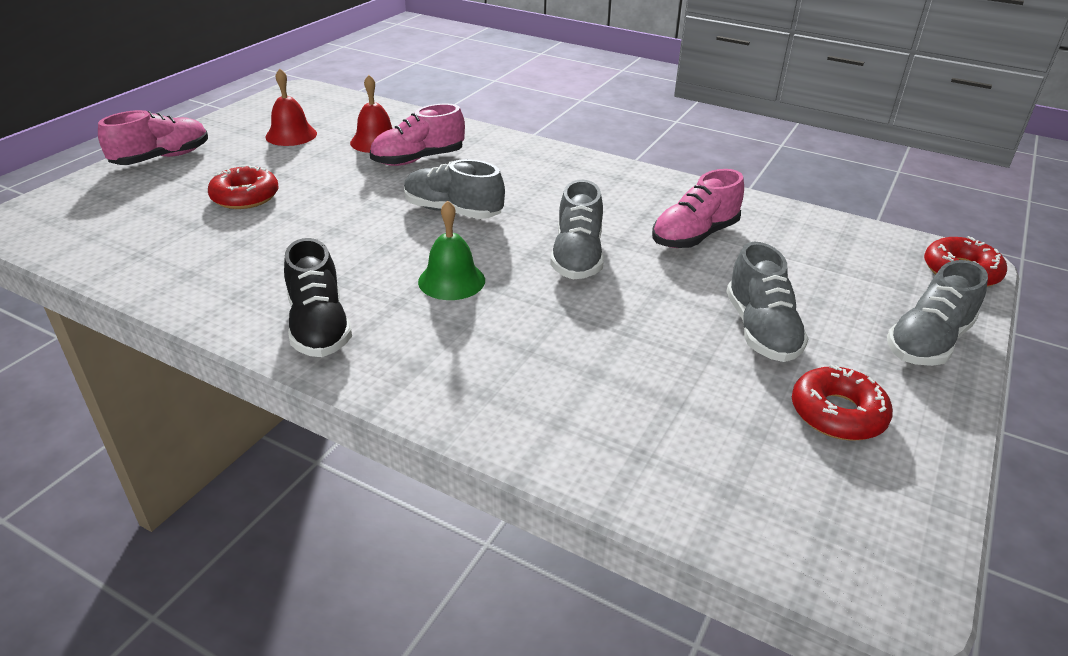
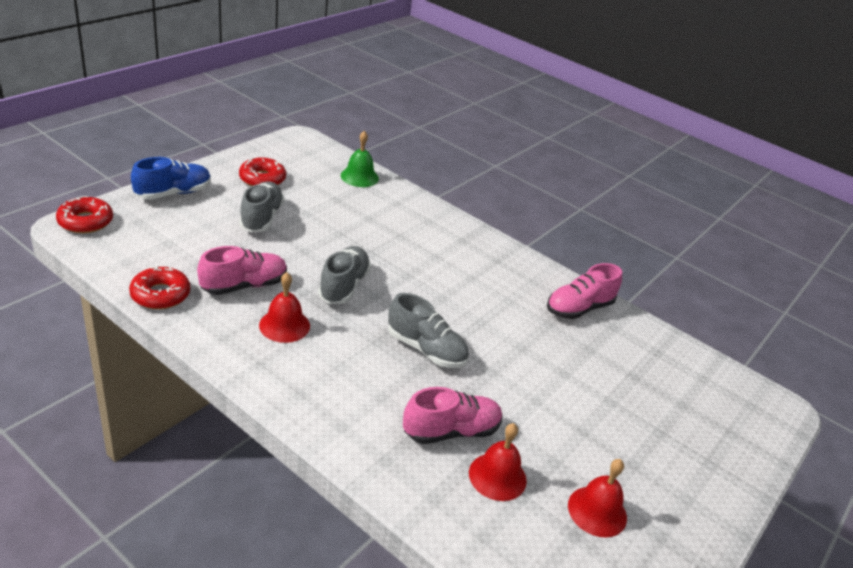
camera: 175 degrees left, 0 degrees up
pink shoe [98,110,208,165] -> pink shoe moved to [547,263,622,319]
red donut [208,165,279,209] -> red donut moved to [129,266,190,309]
black shoe [284,238,352,357] -> none
green bell [418,201,485,300] -> green bell moved to [341,131,379,187]
grey shoe [887,260,988,366] -> blue shoe [131,157,211,200]
none -> red bell [259,272,310,343]

